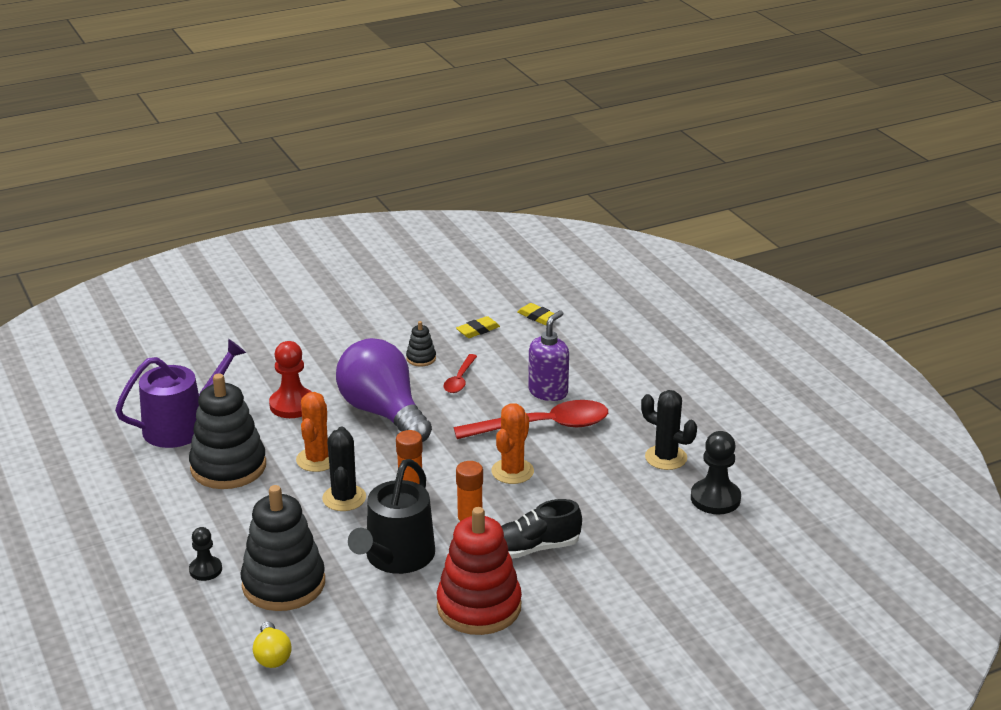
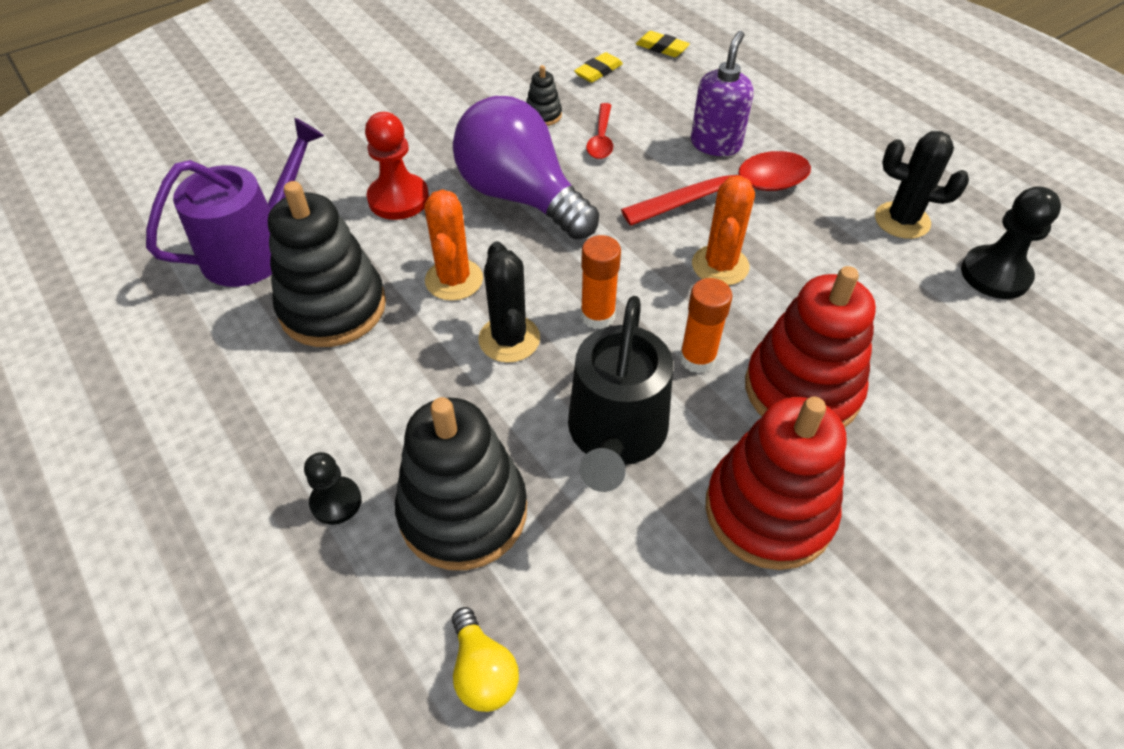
camera: 10 degrees left, 20 degrees up
black shoe [501,499,582,559] -> red stacking toy [745,266,876,427]

